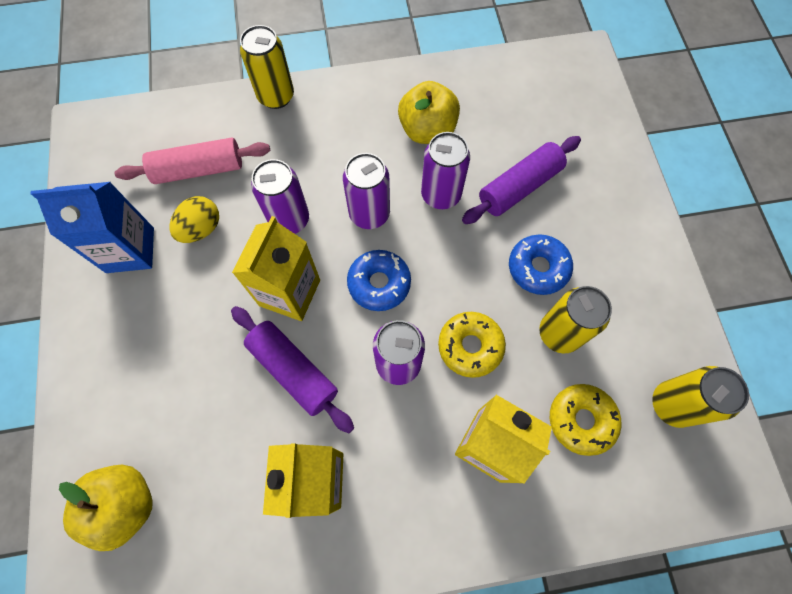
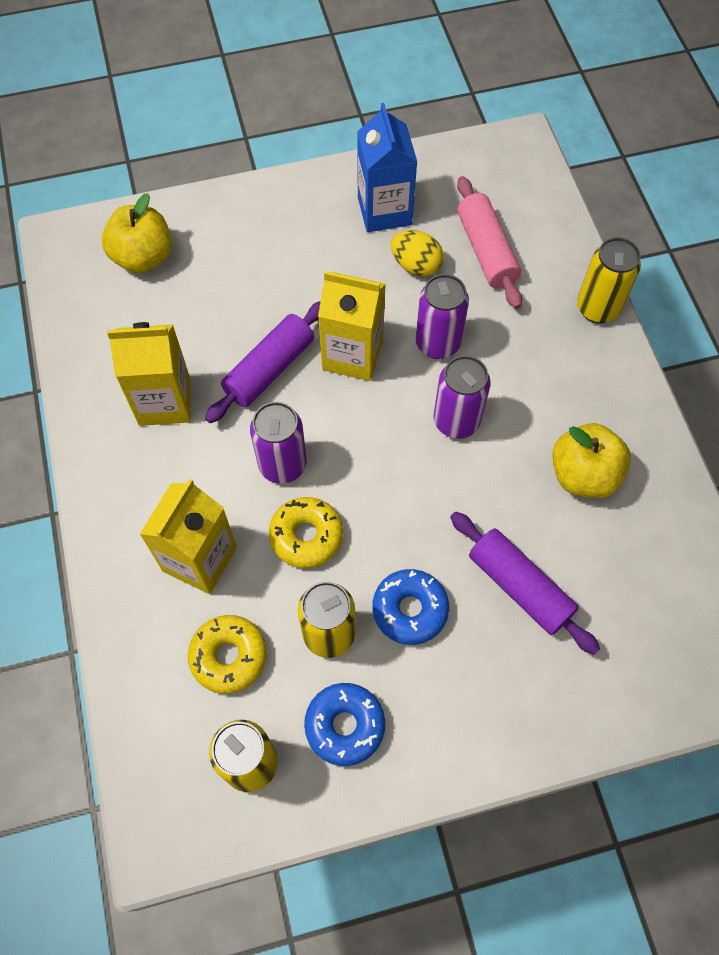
camera: 85 degrees right, 5 degrees down
blue donut [347,250,411,311] -> blue donut moved to [304,683,385,766]
purple can [421,132,470,209] -> none

